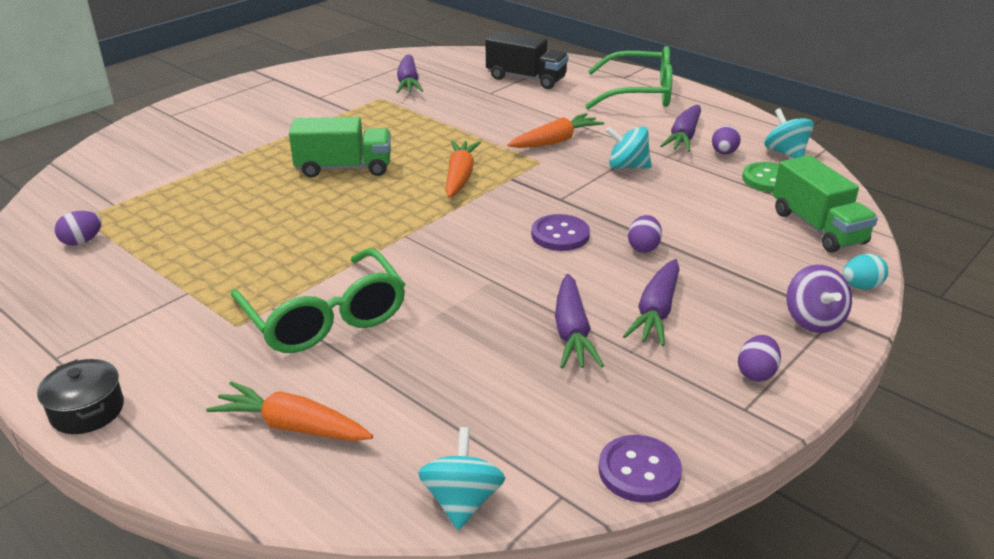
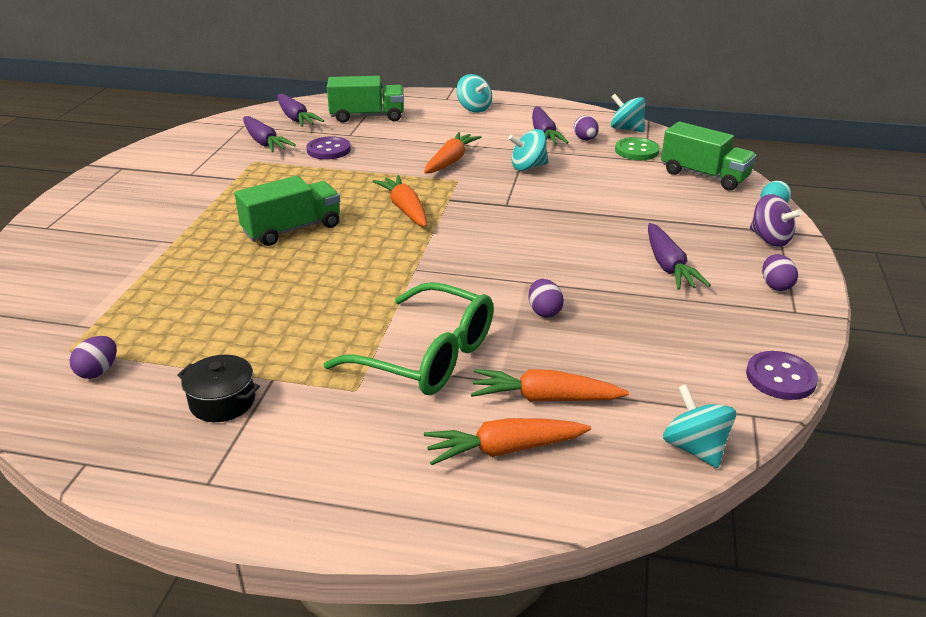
camera: 30 degrees left, 0 degrees up
black pot [37,359,124,434] -> black pot moved to [178,355,260,422]
black truck [486,31,569,89] -> green truck [327,76,404,123]
purple button [531,214,590,251] -> purple button moved to [307,136,351,160]
purple carrot [555,274,604,368] -> purple carrot moved to [278,94,324,127]
green glasses [585,46,673,109] -> turquoise spinning top [456,74,492,113]
purple egg [628,215,662,253] -> purple egg moved to [528,279,564,317]
none -> orange carrot [471,369,629,402]

